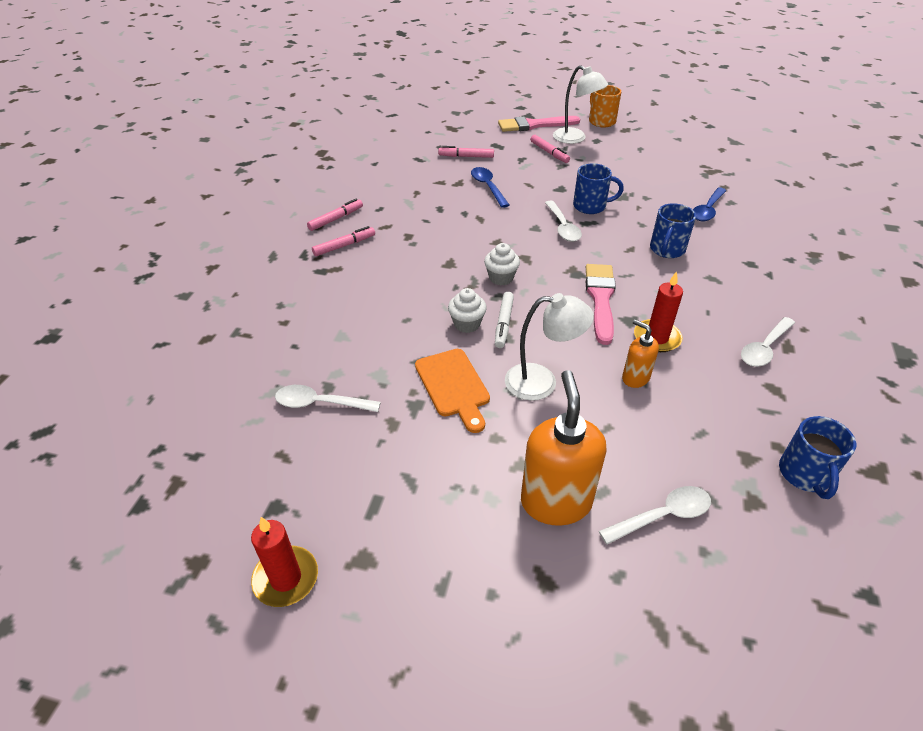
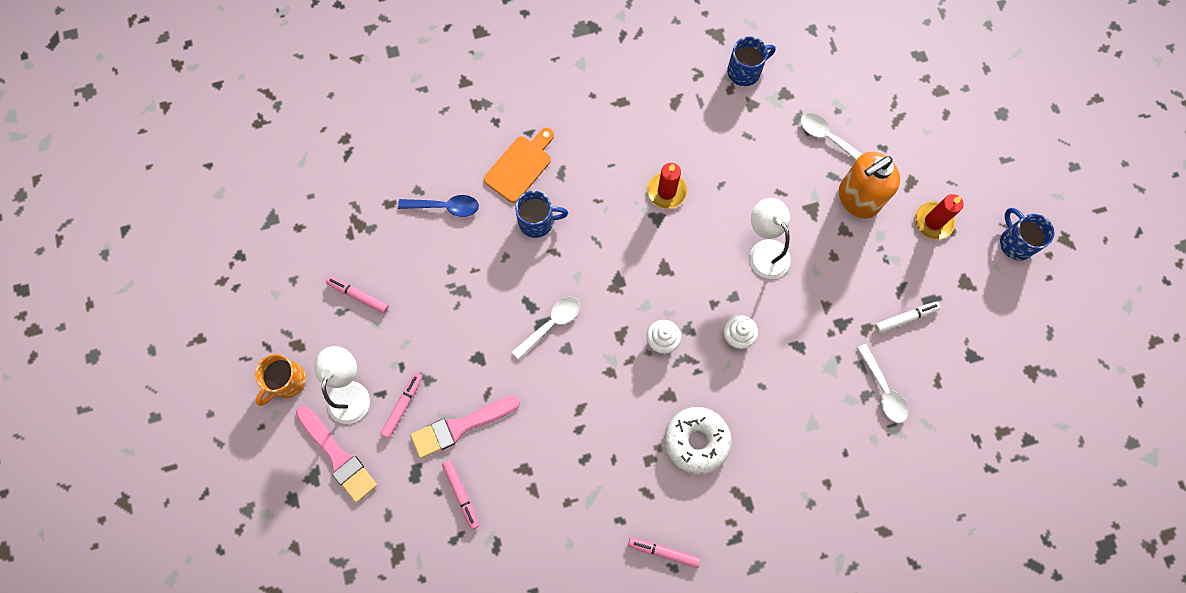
camera: 120 degrees left, 30 degrees up
red candle [251,517,318,607] -> red candle moved to [915,194,964,240]
pink marker [312,226,375,256] -> pink marker moved to [326,276,389,313]
orange cutting board [415,349,490,433] -> orange cutting board moved to [484,128,554,203]
blue spoon [471,167,509,208] -> none
white marker [495,292,514,348] -> white marker moved to [875,302,941,333]
blue mug [573,163,624,214] -> blue mug moved to [1000,208,1054,261]
pink brush [586,264,616,345] -> pink brush moved to [410,396,520,459]
orange soap dispenser [622,320,659,388] -> none
white spoon [741,317,795,367] -> none
none -> white donut [664,407,732,475]

